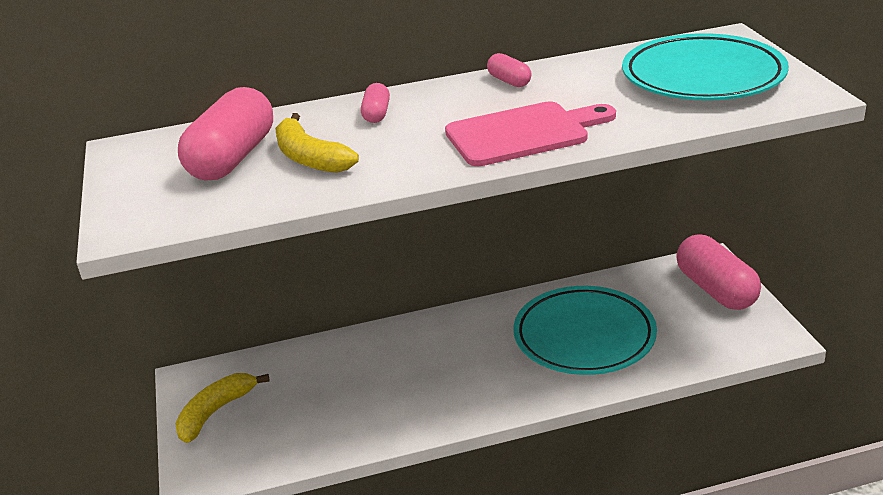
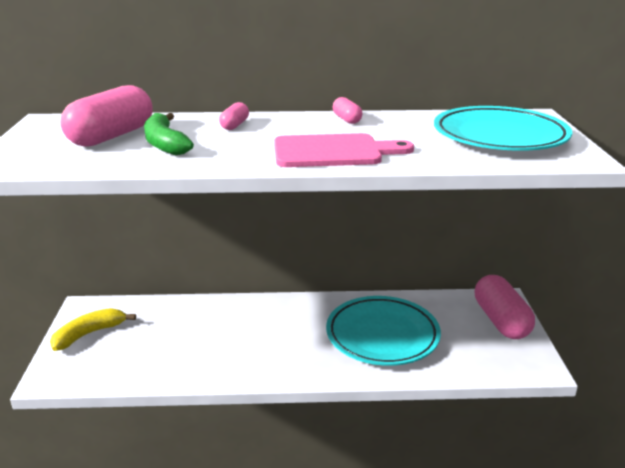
camera: 10 degrees right, 5 degrees down
yellow banana [275,113,359,173] -> green banana [144,113,194,155]

